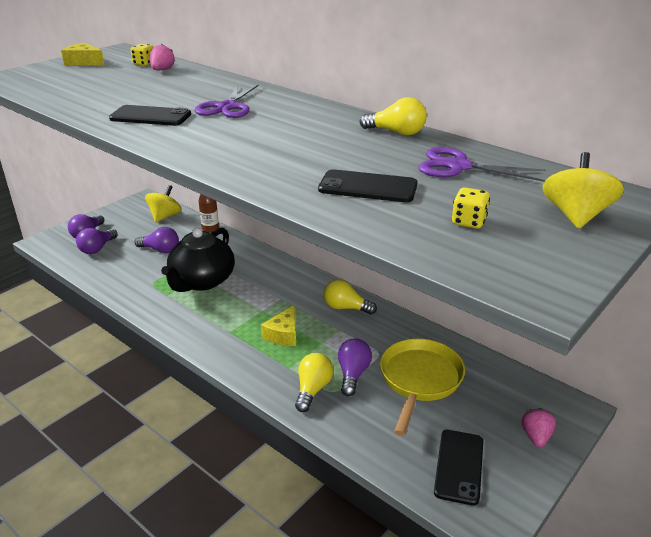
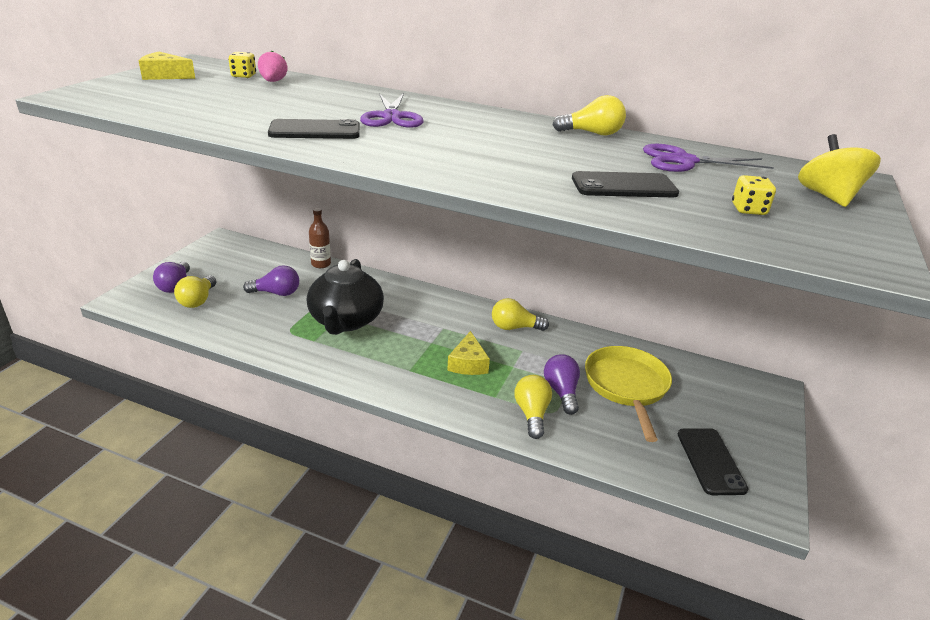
camera: 20 degrees left, 0 degrees up
purple light bulb [76,228,118,254] -> yellow light bulb [174,275,216,308]
yellow spinning top [145,185,182,222] -> none
pink strawberry [522,408,556,447] -> none

